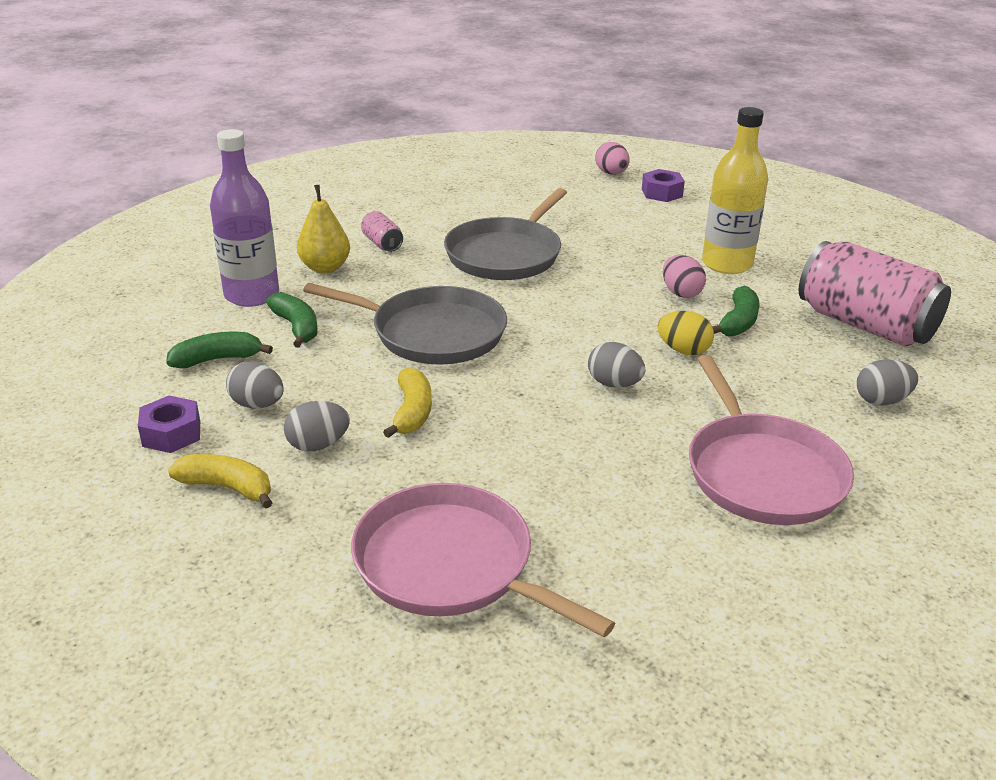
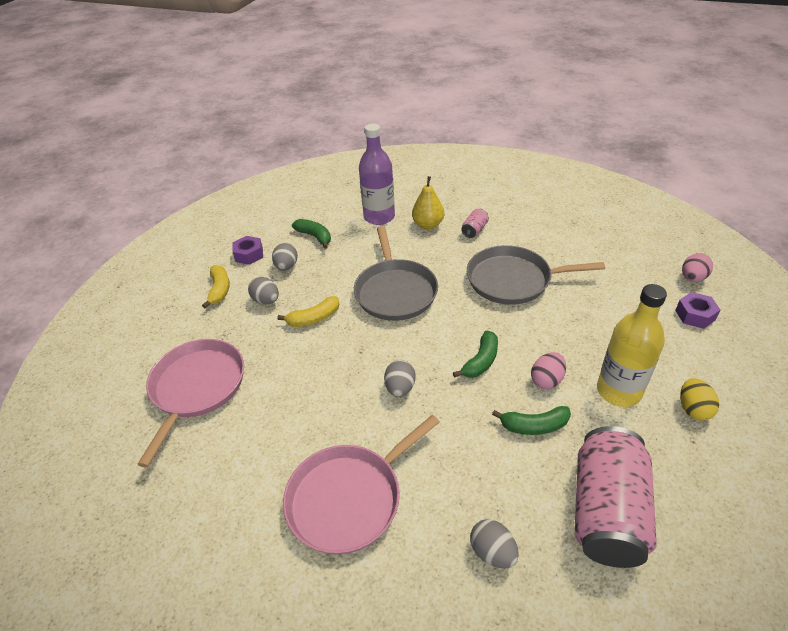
camera: 65 degrees right, 10 degrees up
green banana [266,292,318,347] -> green banana moved to [453,331,498,378]
yellow egg [658,311,714,355] -> yellow egg moved to [680,378,719,420]

